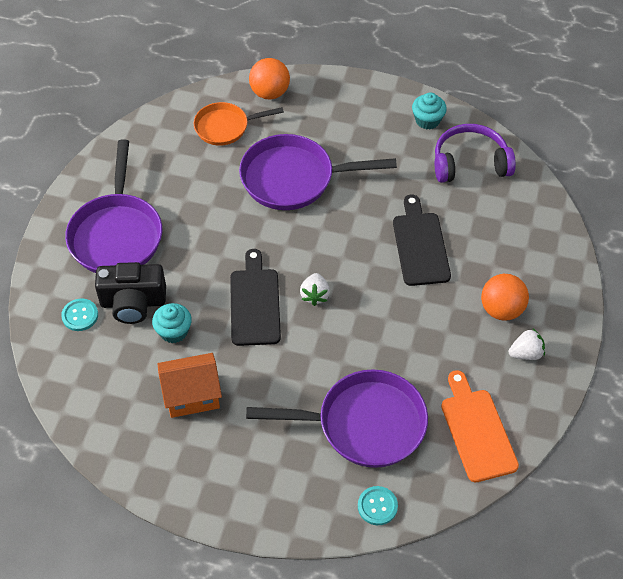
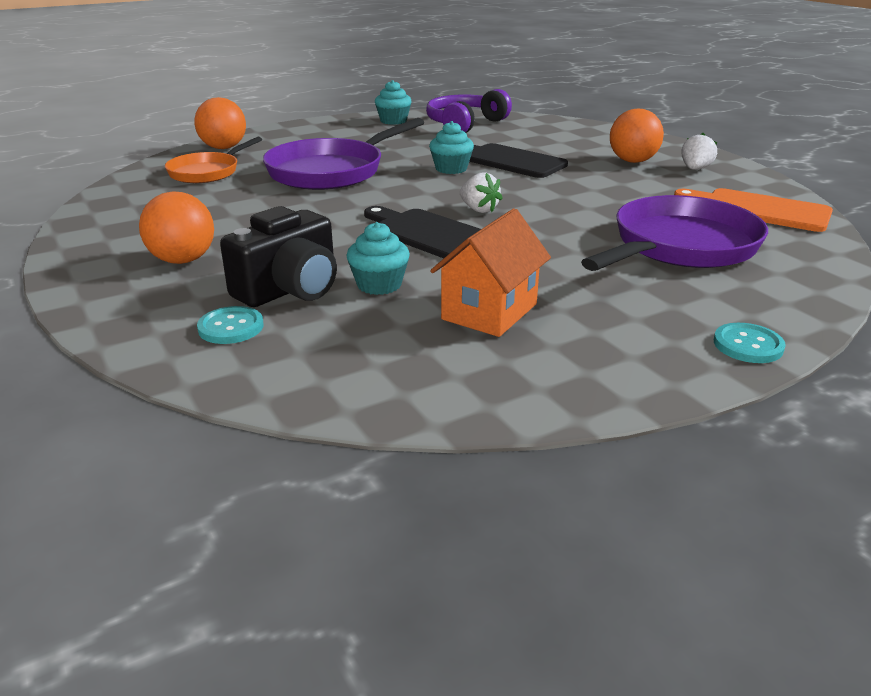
camera: 45 degrees left, 25 degrees down
purple pan [65,139,162,273] -> orange ball [139,191,214,264]
turquoise button [358,486,398,525] -> turquoise button moved to [714,323,786,363]
none -> turquoise cupcake [429,121,474,174]

